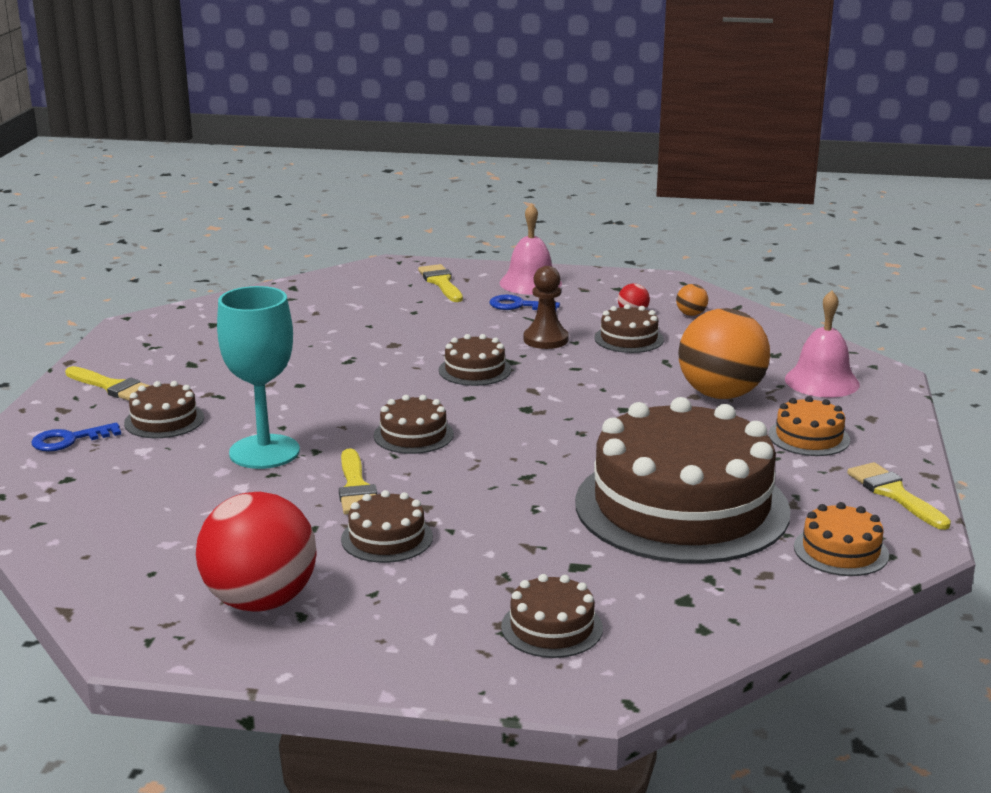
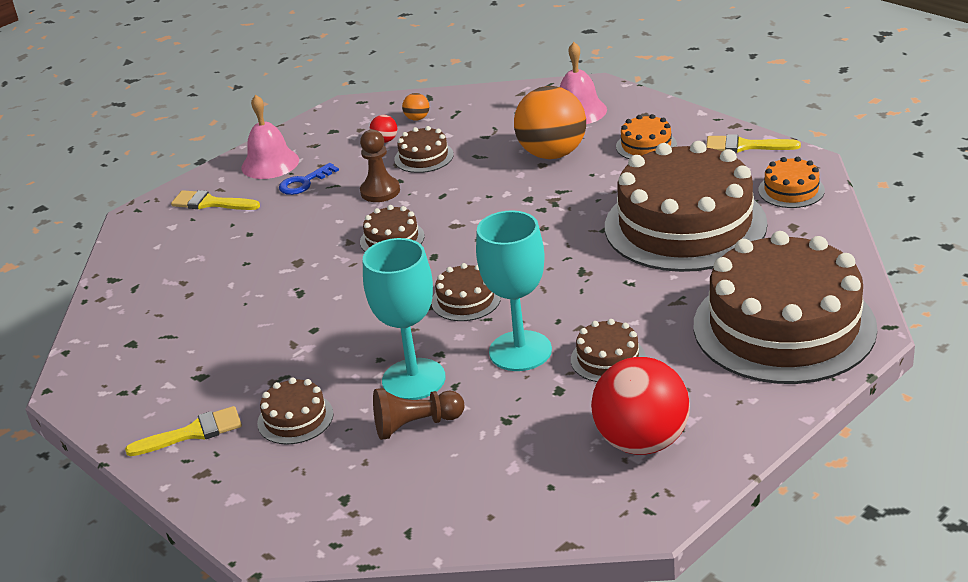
camera: 50 degrees left, 10 degrees up
blue key [31,423,121,451] -> none
yellow brush [339,448,377,515] -> turquoise goblet [476,210,552,371]
brown cake [501,574,603,658] -> brown cake [694,231,877,384], size x2.42
none -> brown pawn [373,388,464,440]

